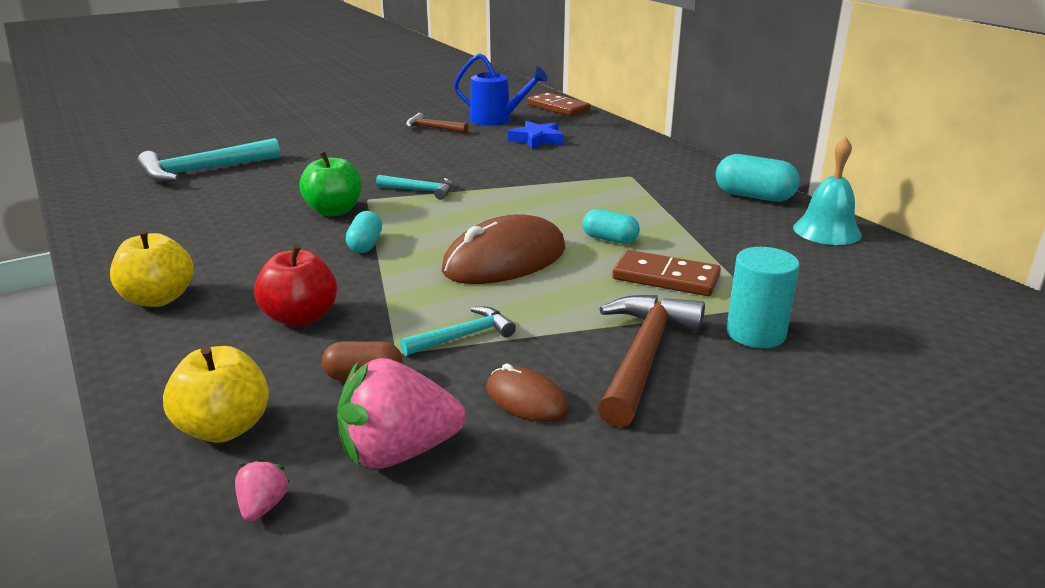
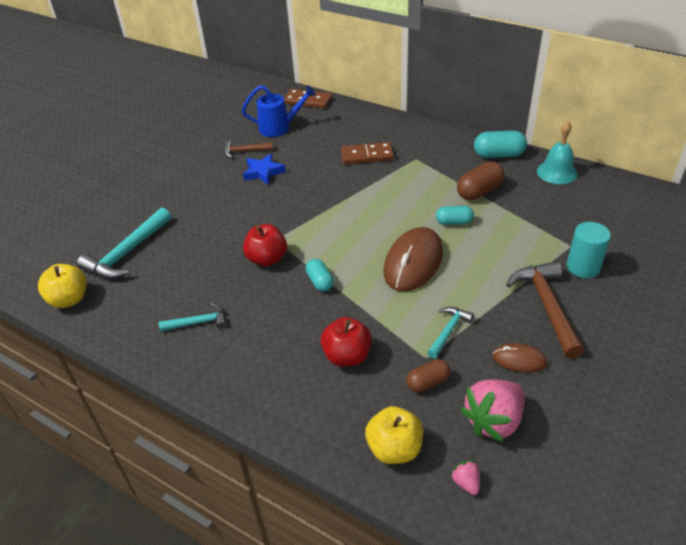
camera: 25 degrees left, 15 degrees up
yellow apple [110,229,194,307] -> yellow apple moved to [38,264,87,308]
green apple [299,151,362,216] -> red apple [243,224,287,267]
turquoise hammer [376,175,453,200] -> turquoise hammer moved to [159,303,226,332]
blue star [508,121,564,149] -> blue star moved to [243,154,286,185]
brown domino [612,250,721,296] -> brown domino moved to [341,142,394,165]
none -> brown capsule [457,161,504,200]

